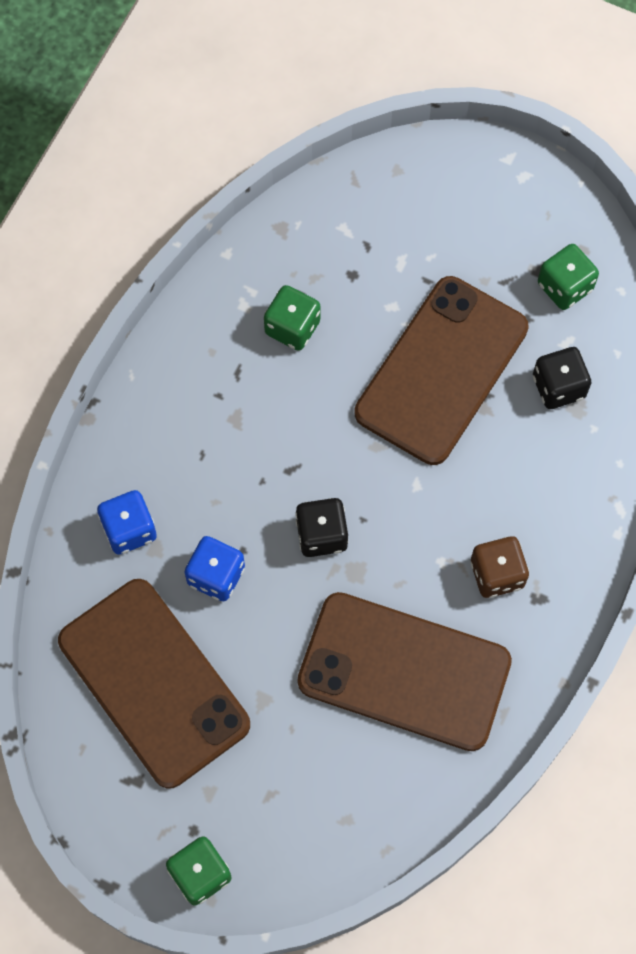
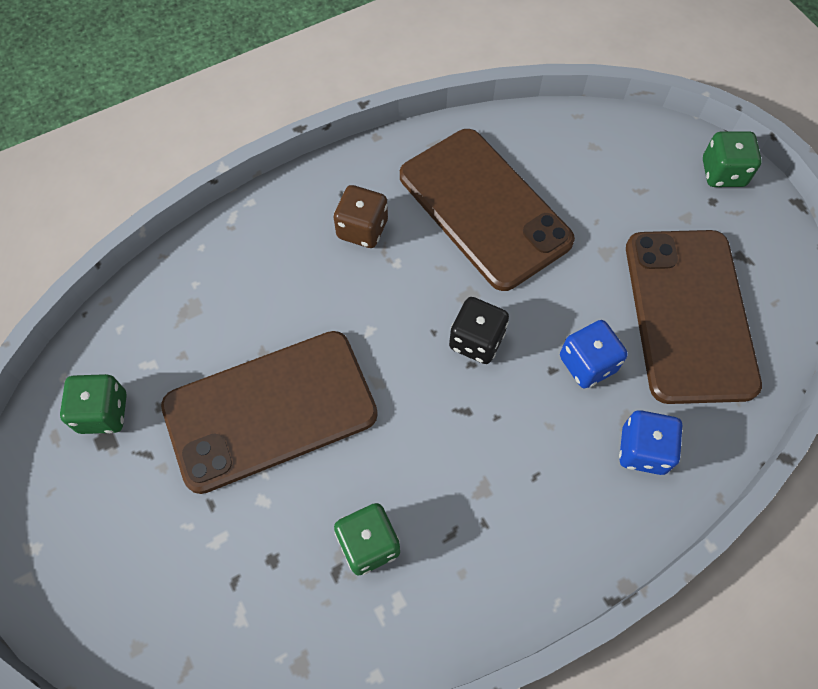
camera: 145 degrees left, 5 degrees down
black dice [533,347,591,409] -> none

